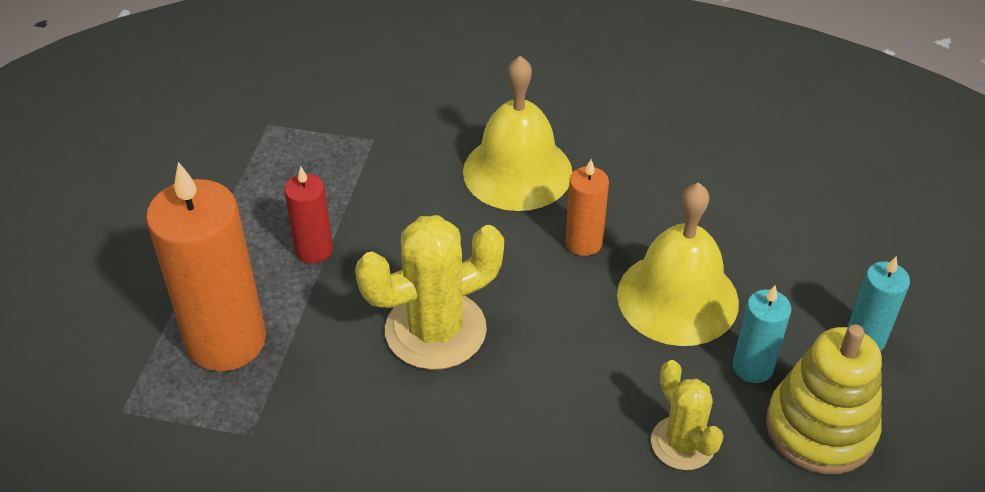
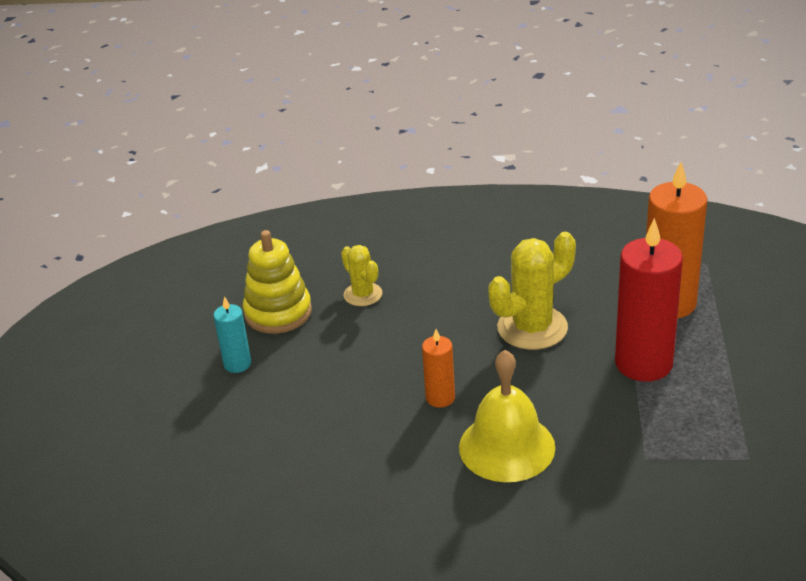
camera: 175 degrees right, 10 degrees down
red candle [284,166,333,263] -> red candle [615,218,683,382], size x1.98
yellow bell [617,182,739,346] -> none
turquoise candle [733,285,791,383] -> none

